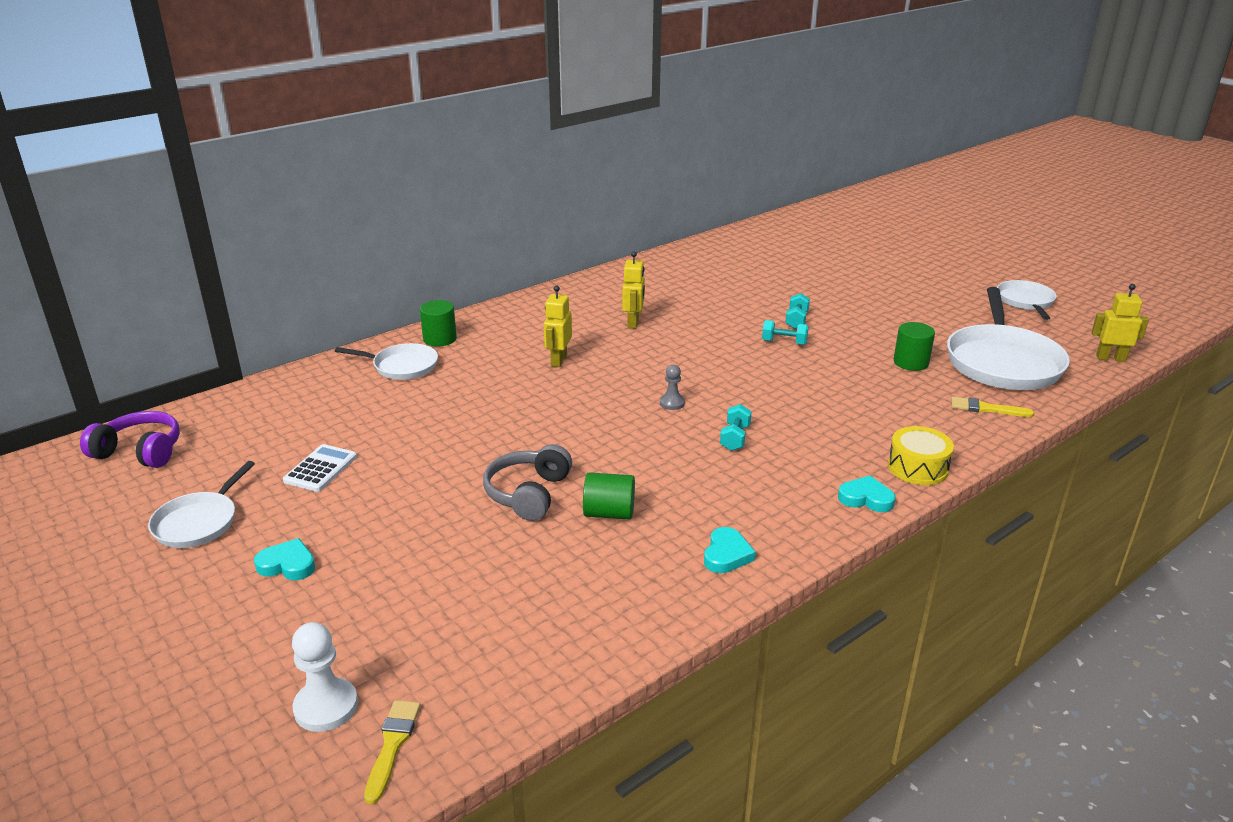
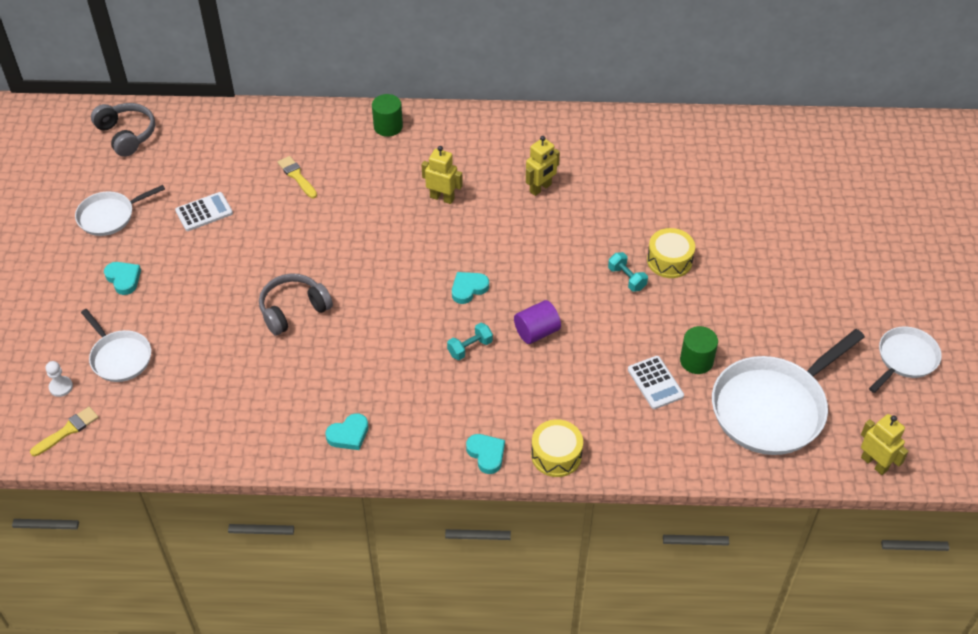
camera: 40 degrees right, 20 degrees up
purple headphones [80,411,180,468] -> grey headphones [91,103,155,157]
white pawn [292,622,358,732] -> white pawn [46,361,73,397], size x0.60
white pan [335,343,438,380] -> white pan moved to [81,309,151,382]
yellow robot [544,286,572,367] -> yellow robot turned 60 degrees clockwise [421,146,463,204]
green cylinder [583,473,635,520] -> none
grey pawn [660,365,685,410] -> turquoise heart [452,272,489,304]
turquoise dumbbell [785,293,810,329] -> yellow drum [647,228,695,278]
yellow brush [952,397,1034,417] -> yellow brush moved to [278,156,317,198]
none -> purple cylinder [514,300,561,344]
none -> white calculator [628,356,684,409]

